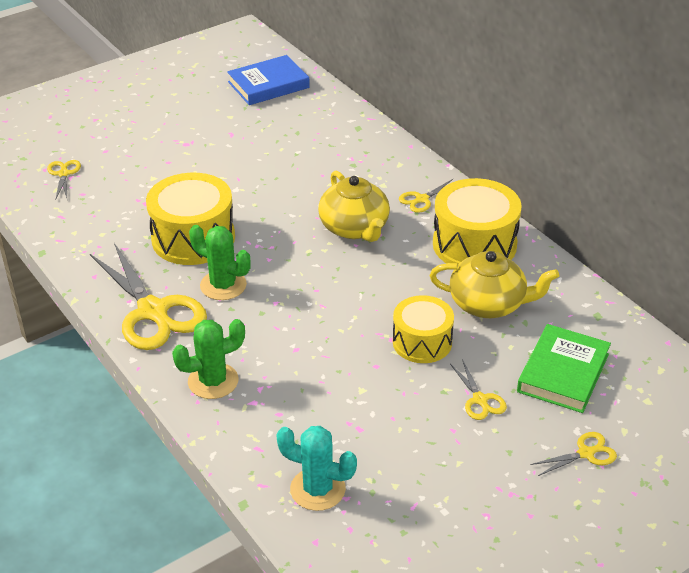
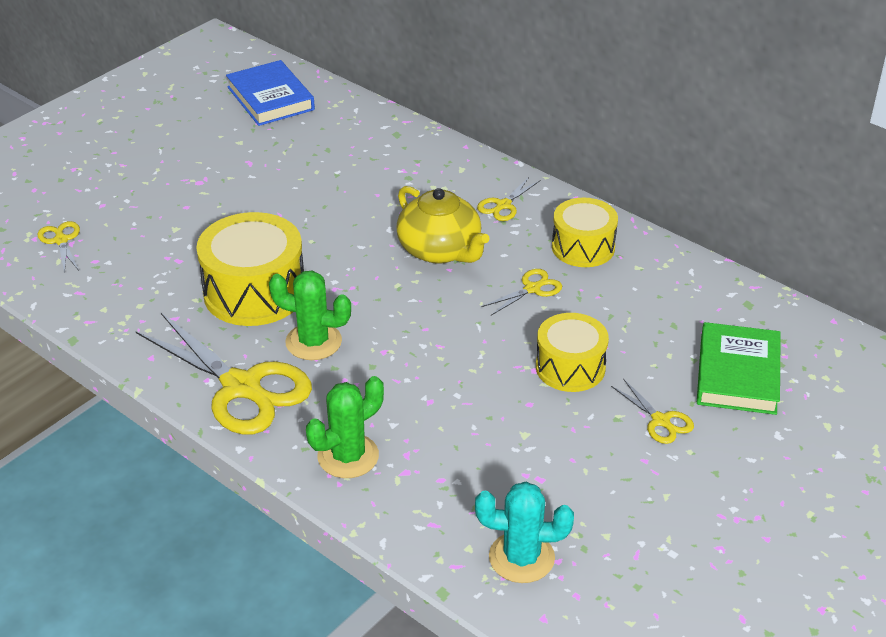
camera: 15 degrees left, 0 degrees up
blue book [227,55,310,105] -> blue book turned 75 degrees counterclockwise [226,60,315,126]
yellow teapot [430,251,559,318] -> none
yellow drum [433,178,522,264] -> yellow drum [552,198,618,267], size x0.65
yellow scissors [530,432,617,476] -> yellow scissors moved to [482,269,562,315]

